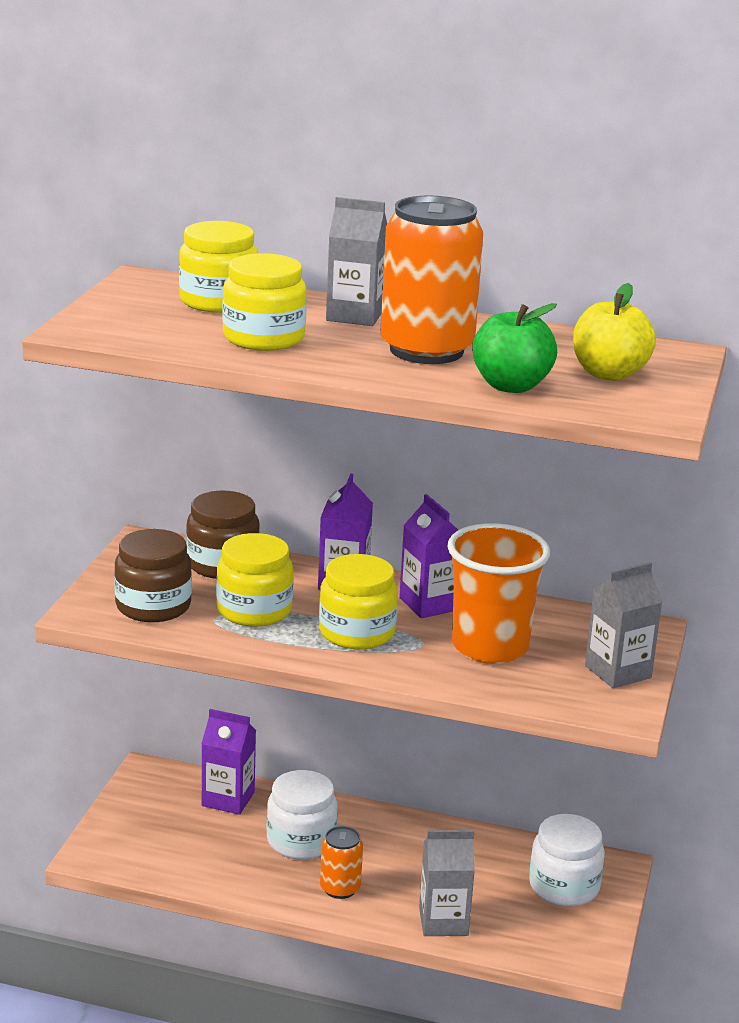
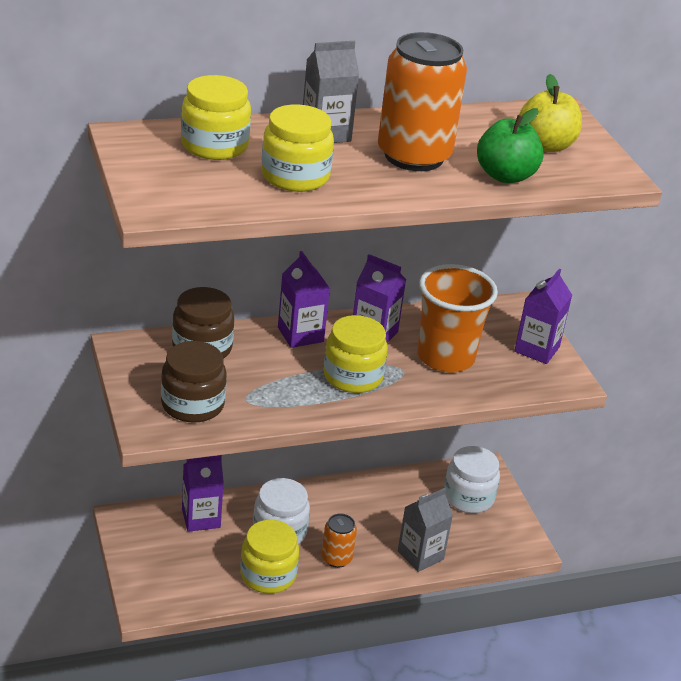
camera: 35 degrees left, 10 degrees up
yellow jar [216,533,294,627] -> yellow jar moved to [240,520,299,594]
grey carton [585,562,662,688] -> purple carton [514,269,572,364]

